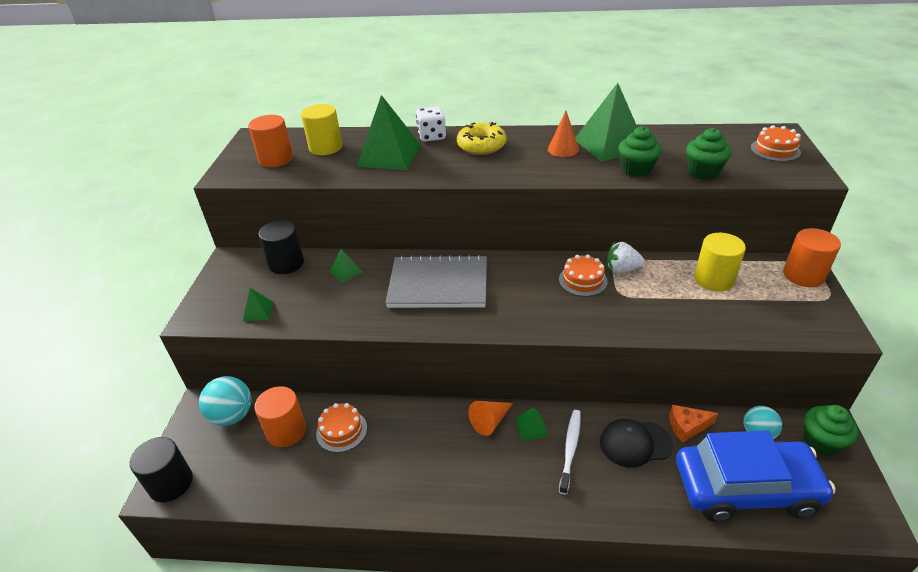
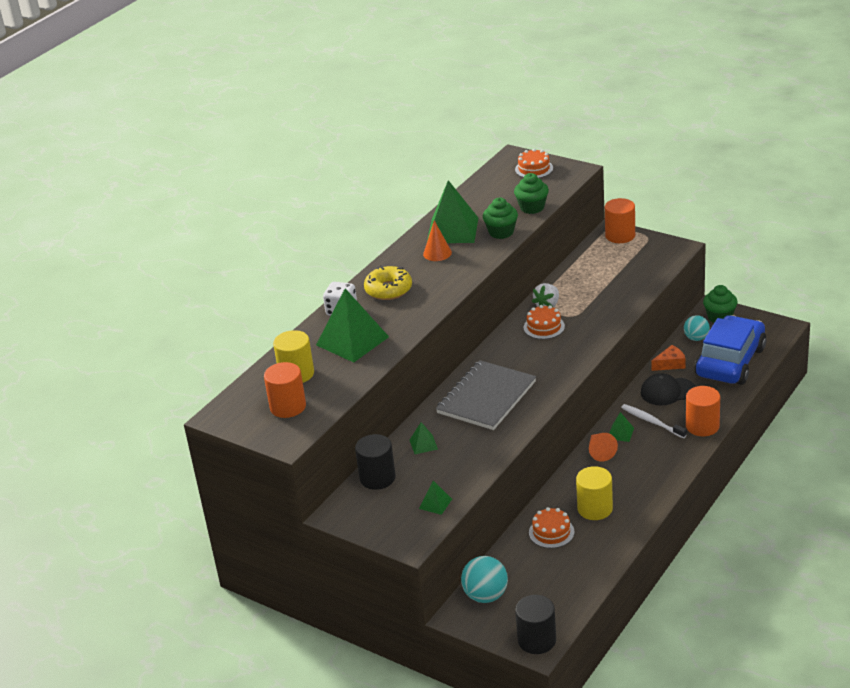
camera: 60 degrees left, 5 degrees down
orange cylinder [254,386,306,447] -> orange cylinder moved to [686,386,720,436]
black cap [600,419,673,468] -> black cap turned 60 degrees clockwise [641,373,696,405]
orange cheese [669,405,718,442] -> orange cheese turned 135 degrees counterclockwise [652,345,686,371]
yellow cylinder [694,233,746,291] -> yellow cylinder moved to [576,466,613,520]

